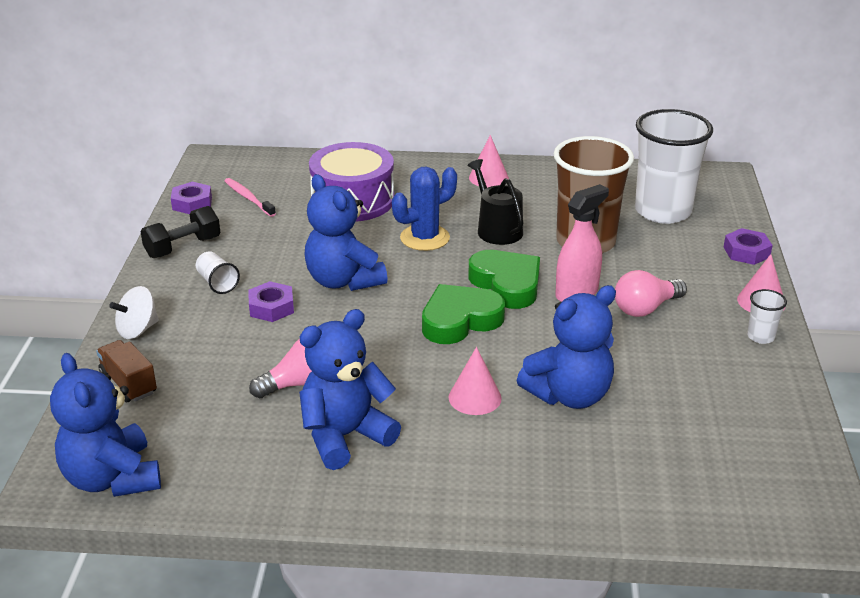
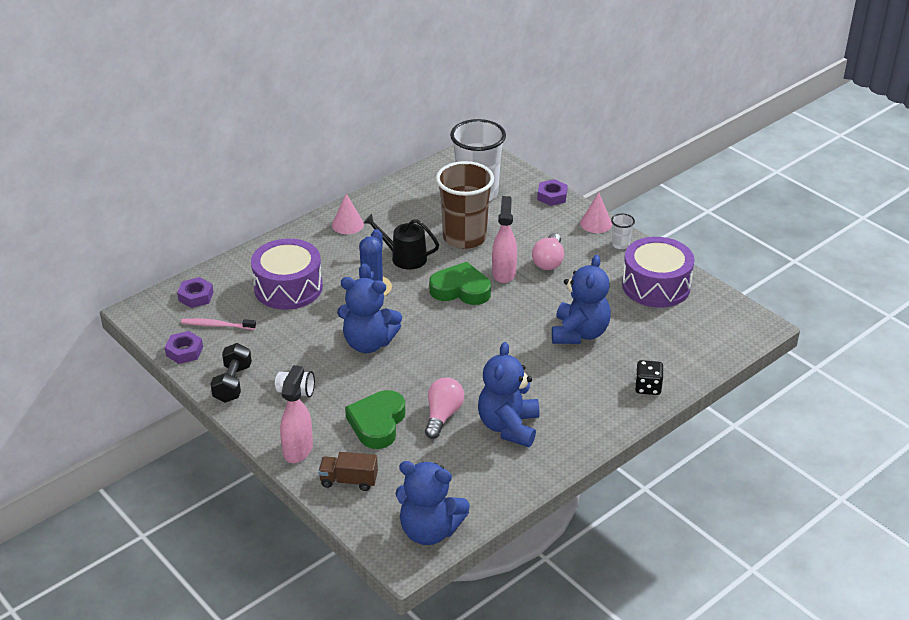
camera: 45 degrees left, 5 degrees up
white spinning top [109,286,159,339] -> pink spray bottle [280,365,313,463]
purple nut [248,281,294,322] -> purple nut moved to [177,277,214,308]
green heart [422,284,505,344] -> green heart moved to [345,390,405,449]
pink cone [449,347,502,415] -> none
none -> purple drum [622,237,695,308]
none -> black dice [635,360,663,395]

